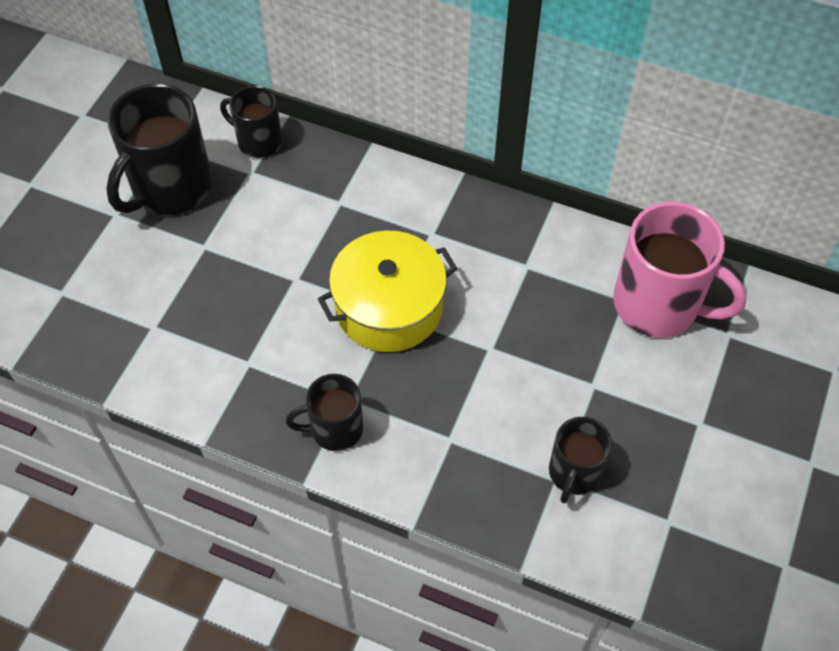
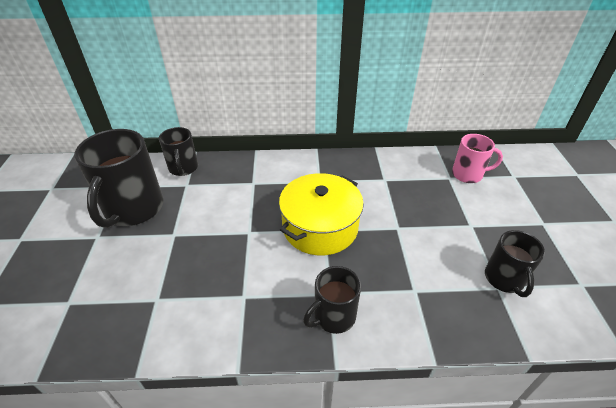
camera: 25 degrees left, 15 degrees down
black mug [220,86,282,158] -> black mug turned 105 degrees counterclockwise [159,127,198,176]
pink mug [613,202,747,337] -> pink mug [452,134,503,183], size x0.57

